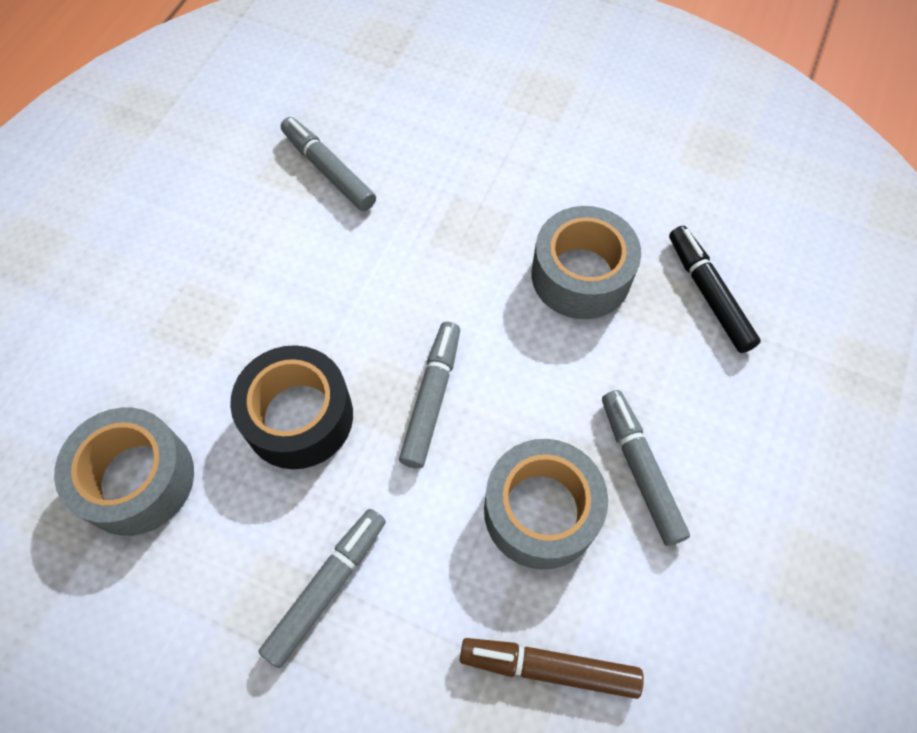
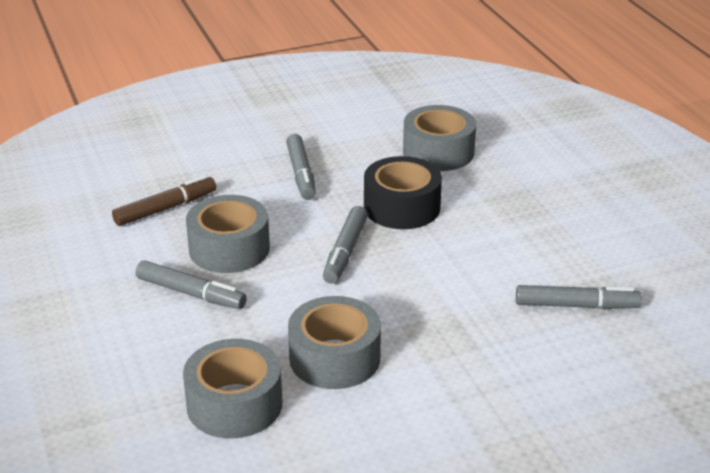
camera: 135 degrees right, 30 degrees down
grey marker [399,322,460,469] -> grey marker turned 45 degrees clockwise [323,206,368,284]
black marker [669,226,761,353] -> grey tape [183,339,282,439]

